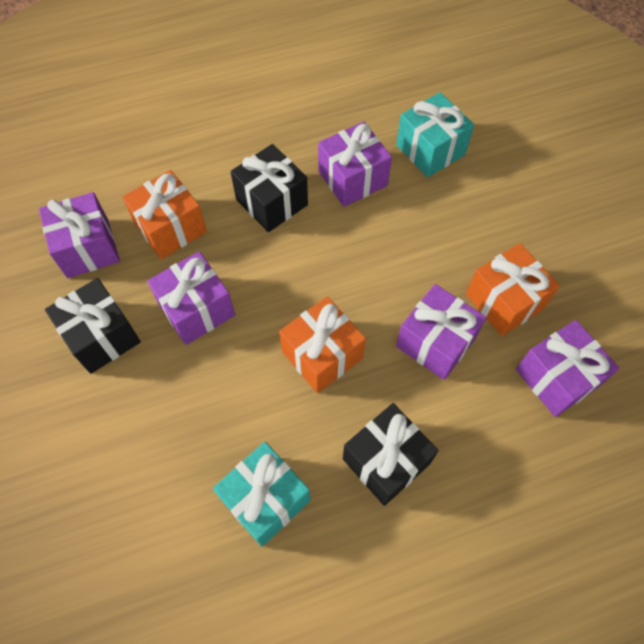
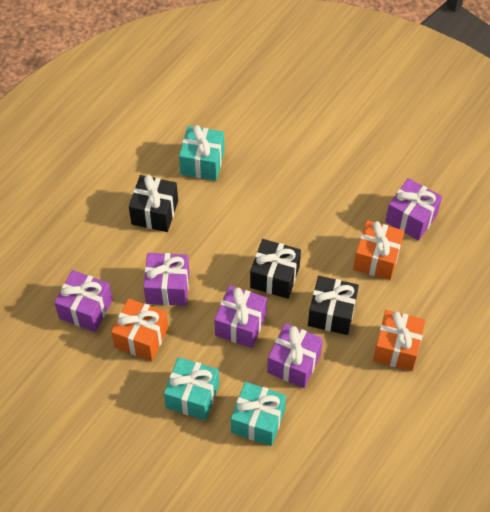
camera: 145 degrees right, 5 degrees down
black gift [45,278,141,374] -> black gift moved to [250,239,301,299]
purple gift [147,252,235,345] -> purple gift moved to [214,285,267,348]
orange gift [279,296,366,393] -> orange gift moved to [373,310,426,371]
none -> turquoise gift [164,357,219,420]

